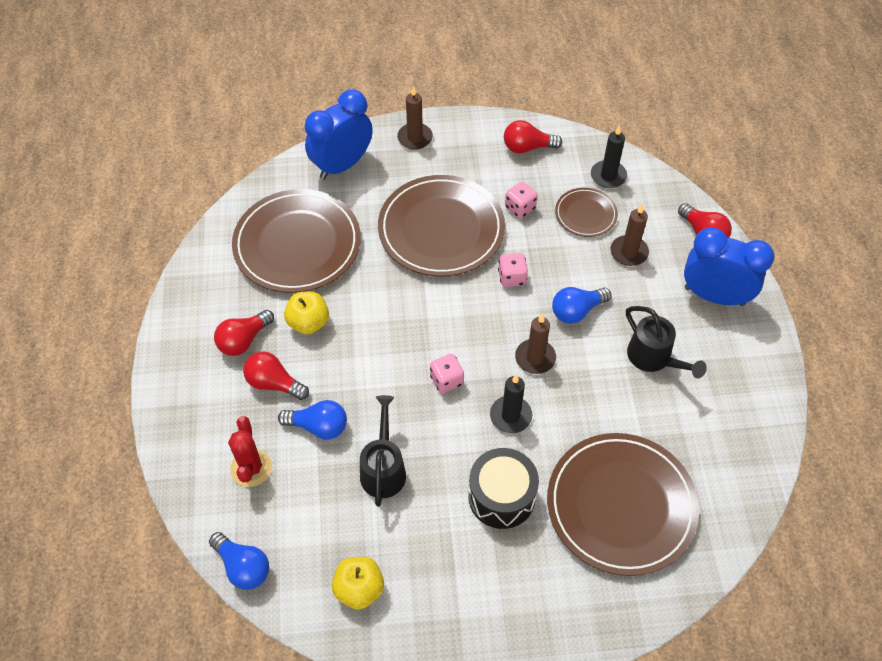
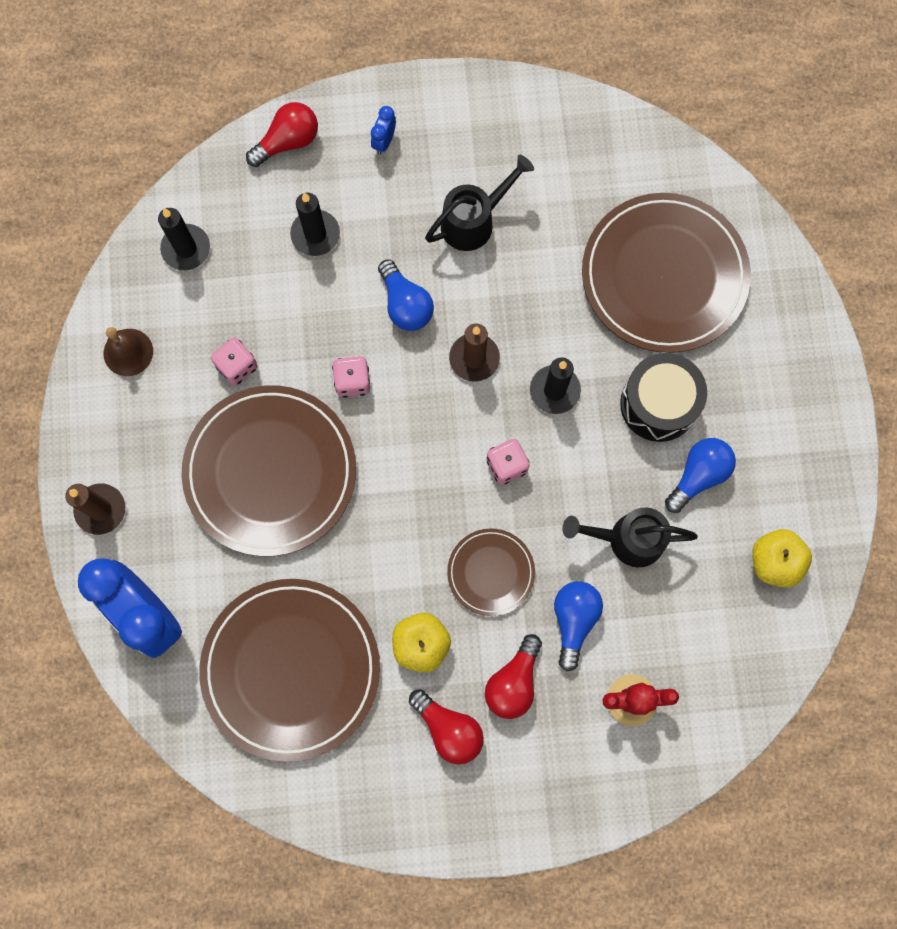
camera: 90 degrees left, 20 degrees up
blue light bulb [209,532,269,590] -> blue light bulb moved to [665,438,736,513]
red light bulb [504,120,562,154] -> brown bell [104,327,153,376]
brown plate [555,188,618,237] -> brown plate moved to [447,528,535,616]
brown candle [611,204,649,266] -> black candle [290,193,340,256]
blue clock [684,227,774,306] -> blue clock [371,106,396,154], size x0.40

